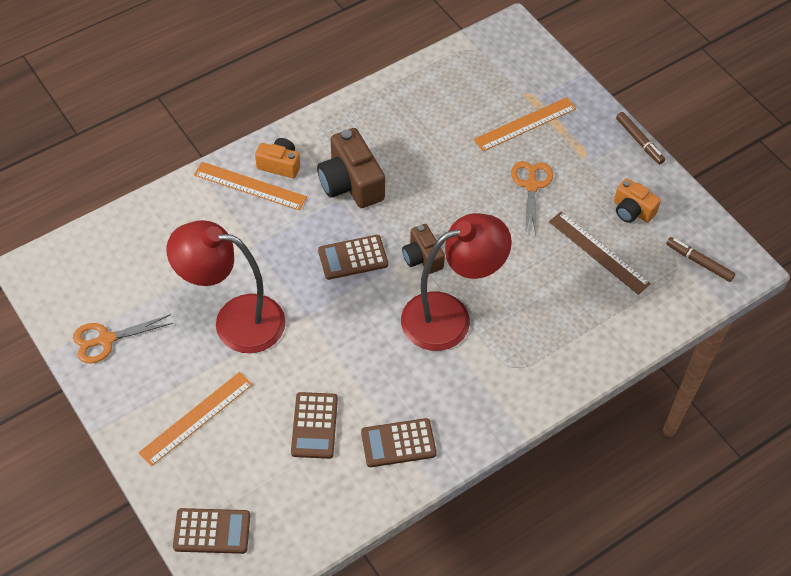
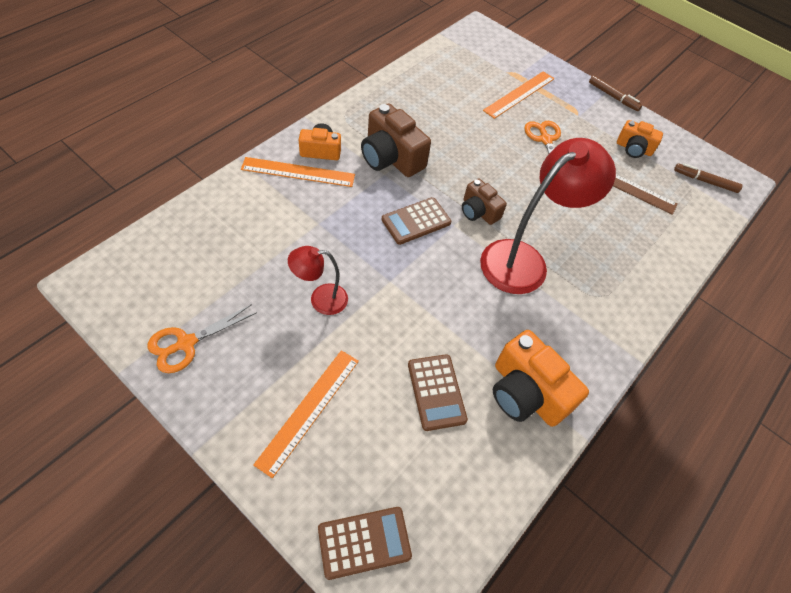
camera: 20 degrees left, 0 degrees up
red lamp [166,220,286,353] -> red lamp [288,246,348,315], size x0.51
brown calculator [361,418,437,467] -> orange camera [493,330,589,427]

